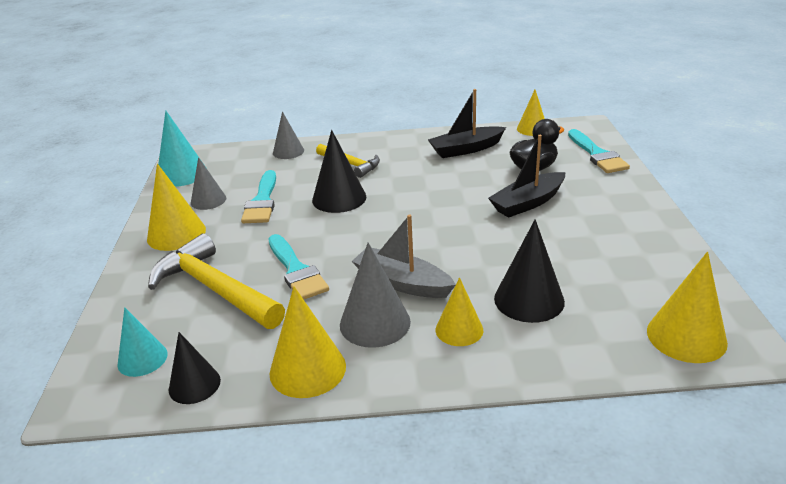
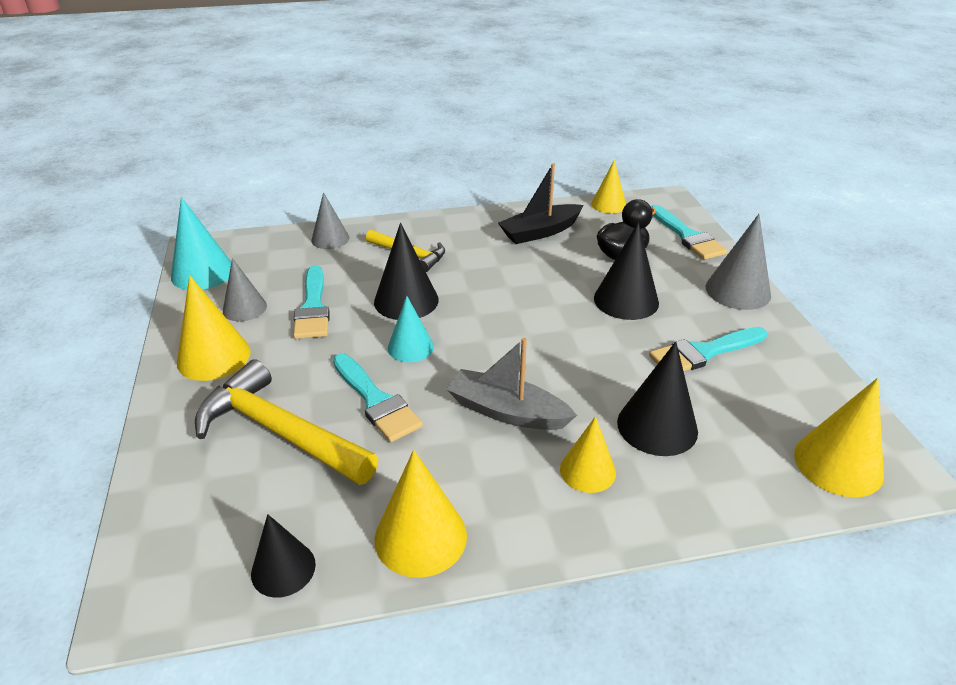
camera: 10 degrees left, 5 degrees up
turquoise cone [117,307,168,377] -> turquoise cone moved to [388,296,434,362]
grey cone [340,243,411,348] -> grey cone moved to [706,214,771,310]
black boat [488,135,566,218] -> black cone [594,222,659,320]
none -> turquoise brush [649,327,767,371]

